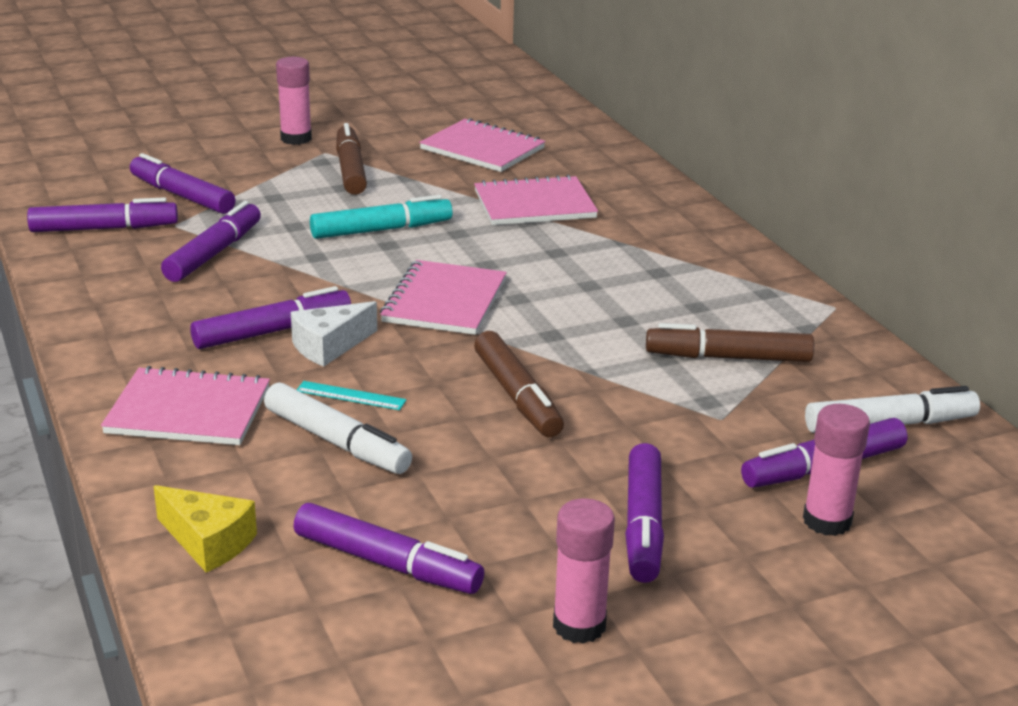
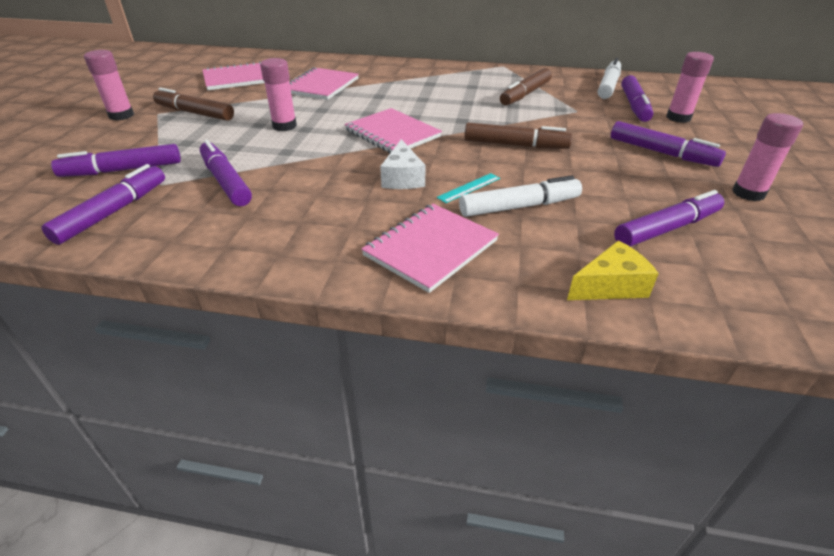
camera: 55 degrees left, 10 degrees up
purple marker [190,286,351,349] -> none
turquoise marker [310,195,453,239] -> pink glue stick [260,58,297,131]

